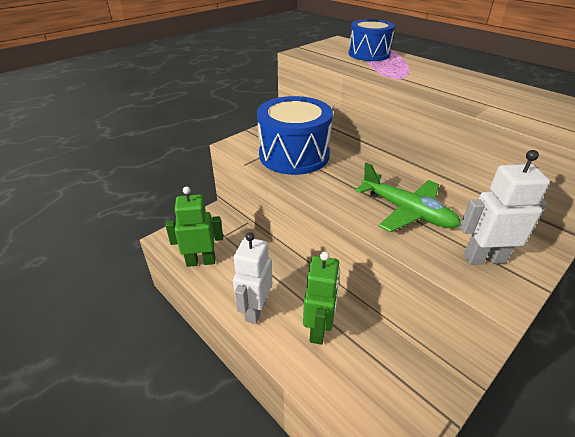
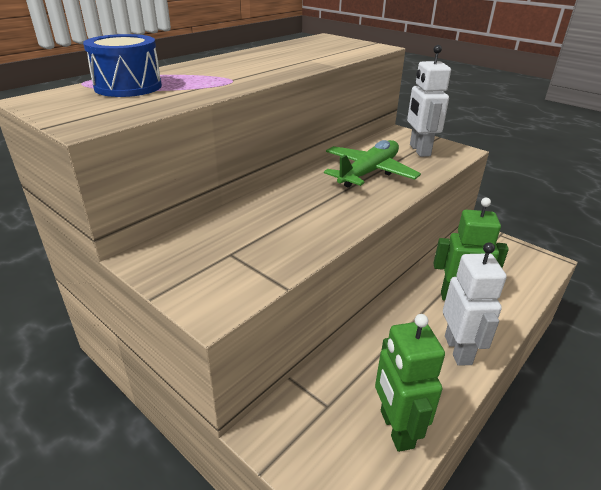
camera: 95 degrees left, 5 degrees down
white robot [233,232,272,324] -> white robot turned 105 degrees counterclockwise [443,243,507,366]
blue drum [257,96,333,175] -> none

